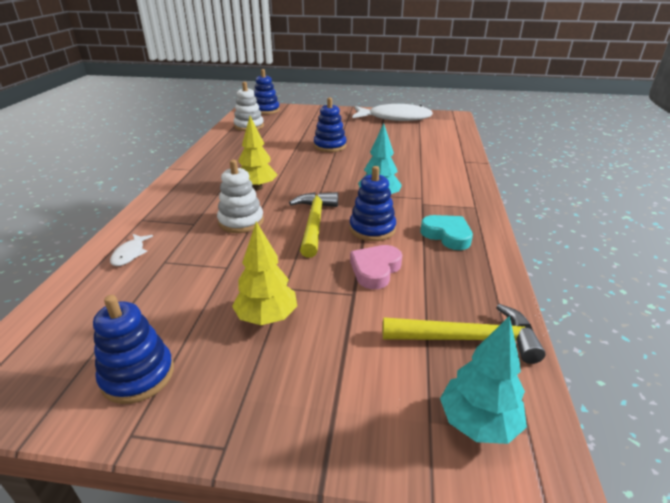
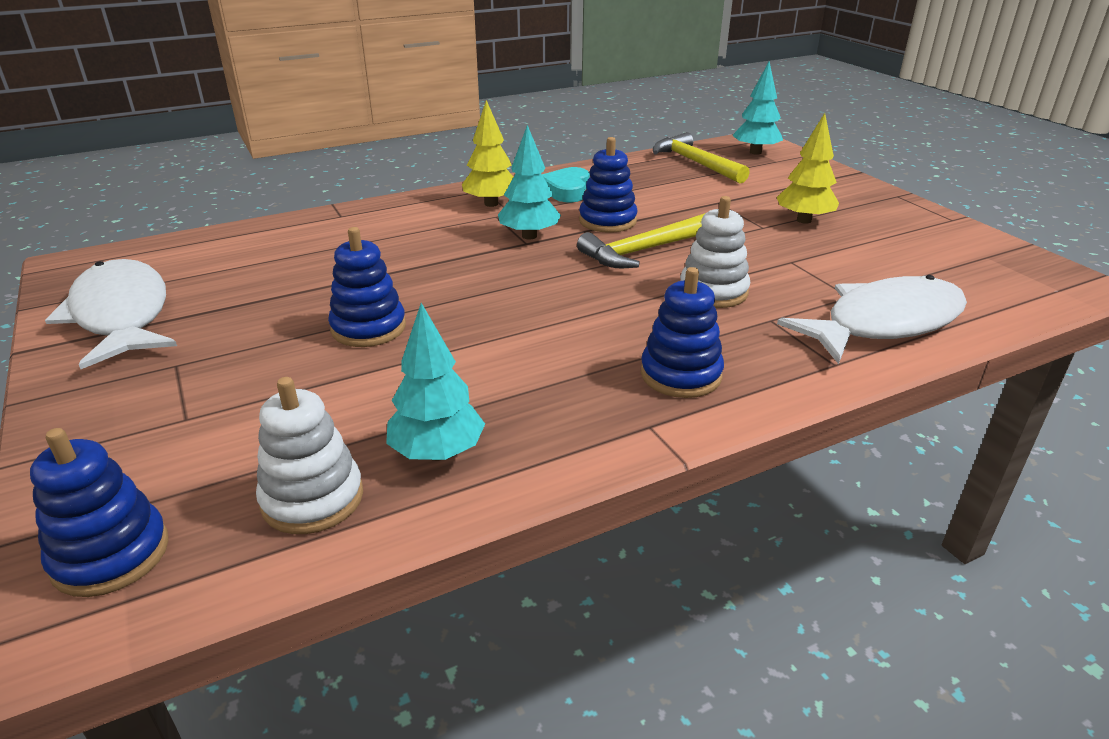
camera: 125 degrees left, 0 degrees up
blue stacking toy [93,295,174,404] -> blue stacking toy moved to [641,267,724,398]
white fish [110,234,153,266] -> white fish [777,275,967,364], size x2.47
yellow tree [238,116,277,190] -> yellow tree moved to [462,100,513,207]
pink heart [350,245,402,289] -> none
none -> turquoise tree [386,303,485,461]

